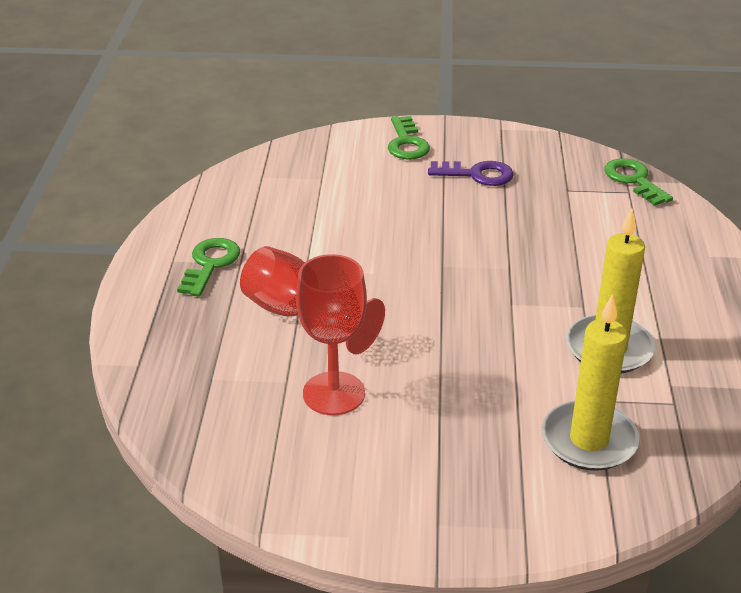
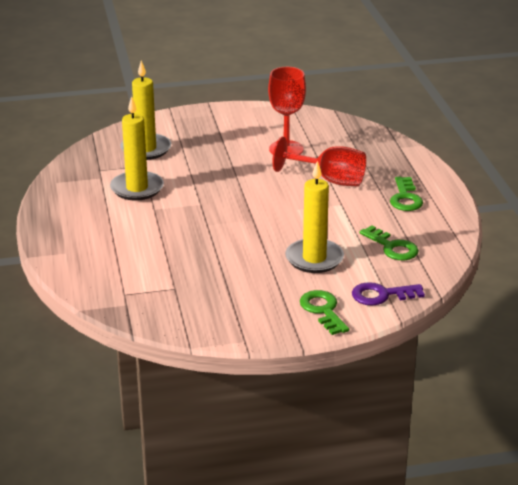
camera: 165 degrees right, 5 degrees down
purple key [428,161,514,186] -> purple key moved to [352,282,425,306]
green key [604,158,673,206] -> green key moved to [360,225,419,260]
none -> yellow candle [285,161,344,273]

